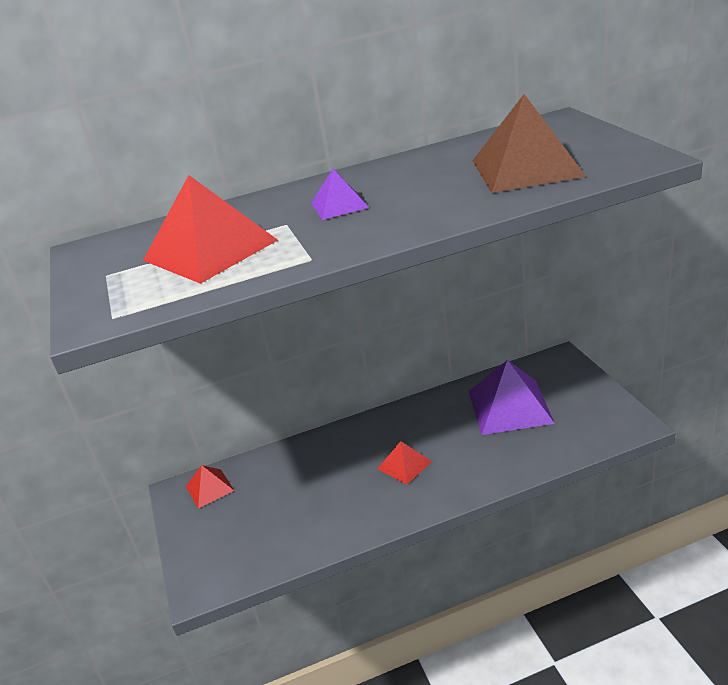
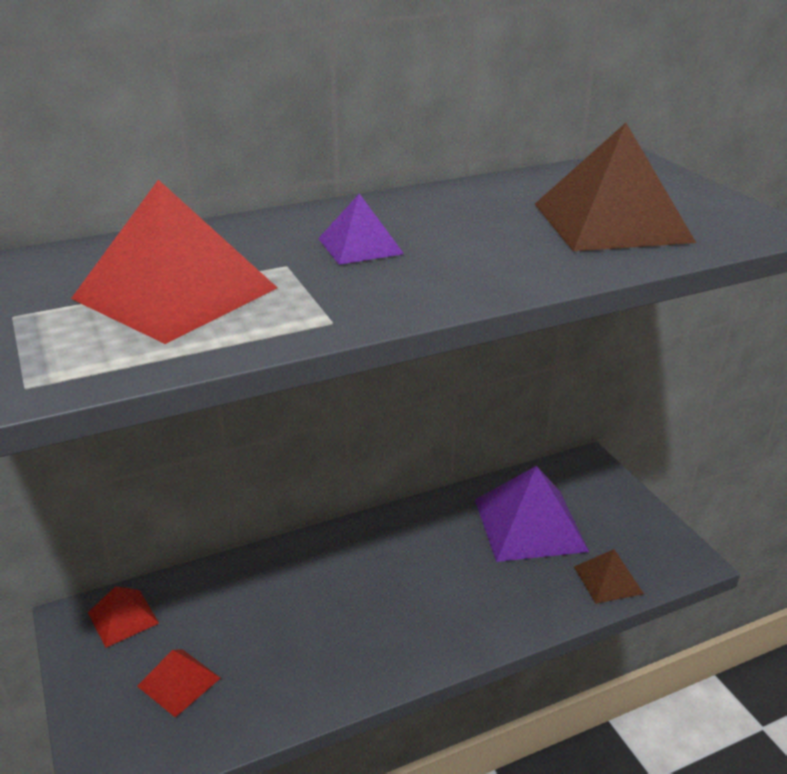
camera: 10 degrees left, 0 degrees up
red pyramid [377,441,432,485] -> red pyramid moved to [137,649,220,717]
none -> brown pyramid [574,549,644,604]

